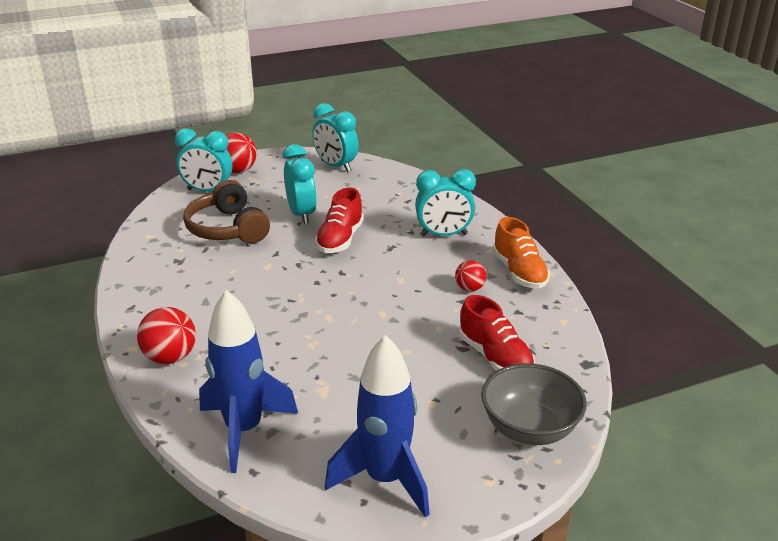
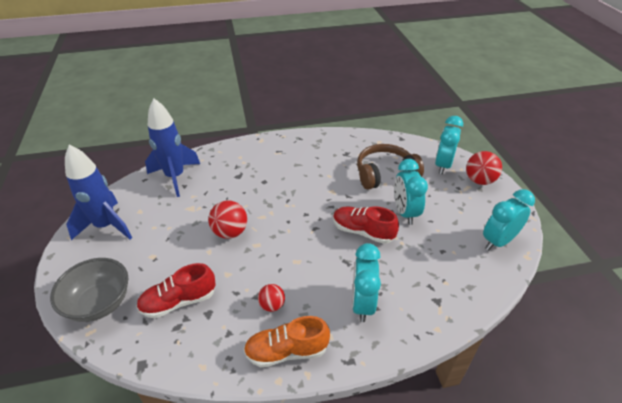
camera: 100 degrees right, 10 degrees up
red ball [137,307,196,364] -> red ball moved to [208,200,247,239]
turquoise clock [283,144,317,224] -> turquoise clock turned 90 degrees clockwise [394,159,428,225]

